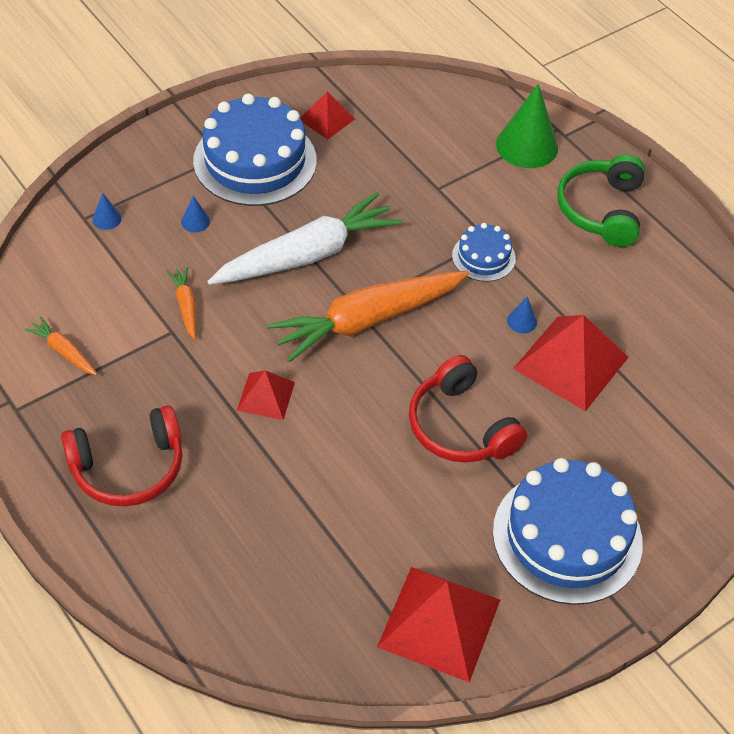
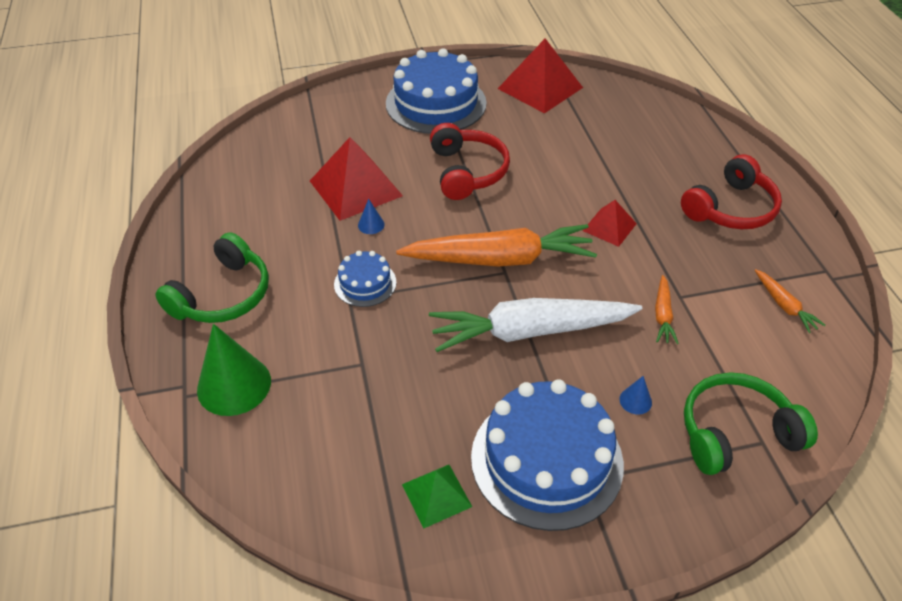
camera: 155 degrees left, 5 degrees down
red headphones [61,405,183,506] -> red headphones turned 135 degrees clockwise [681,154,782,229]
blue cone [92,193,122,230] -> green headphones [684,372,818,475]
red pyramid [300,92,355,139] -> green pyramid [402,465,472,529]

